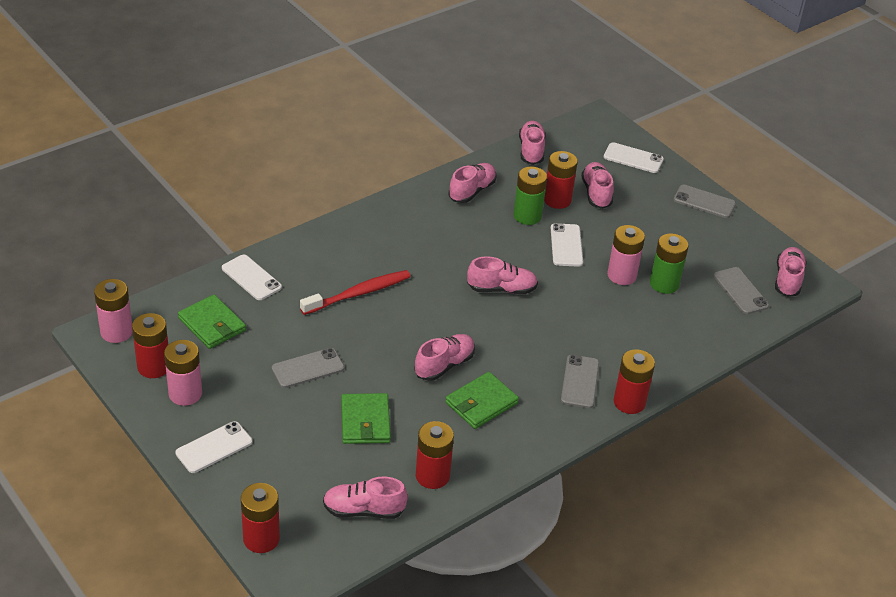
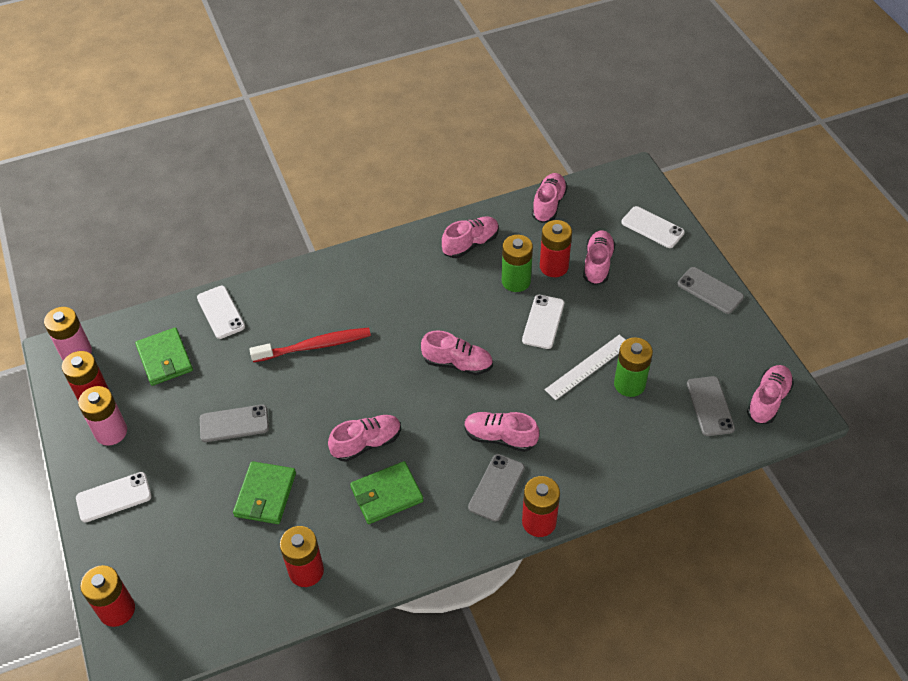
camera: 20 degrees right, 10 degrees up
pink shoe [323,477,408,519] -> pink shoe moved to [464,412,539,452]
pink battery [607,225,645,285] -> white ruler [545,334,626,400]

